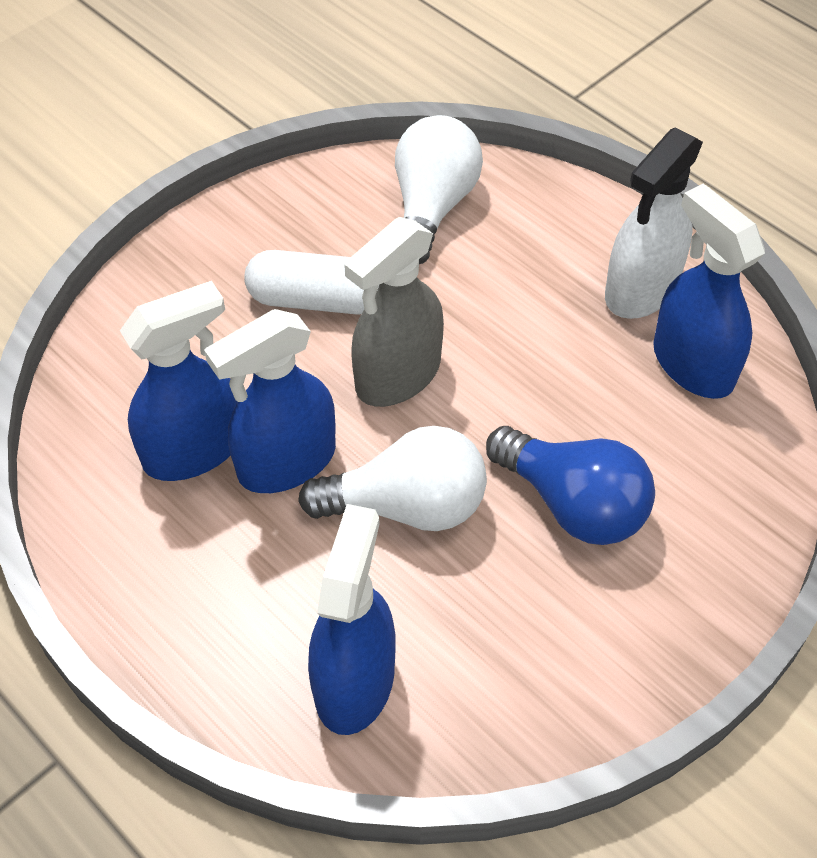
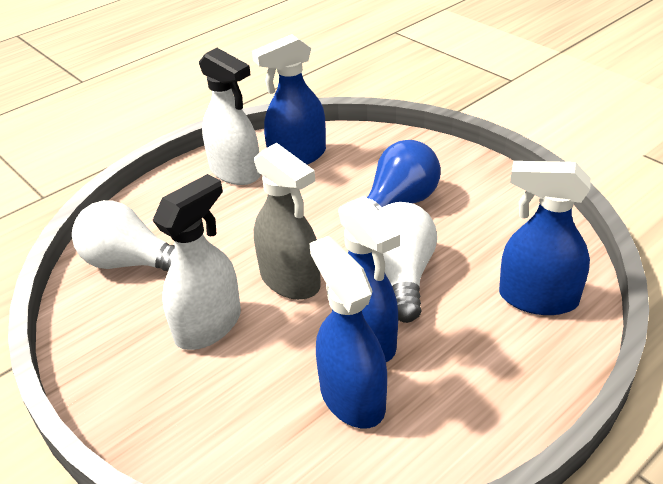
camera: 85 degrees left, 15 degrees down
white capsule [244,250,379,315] -> white spray bottle [152,174,241,350]

